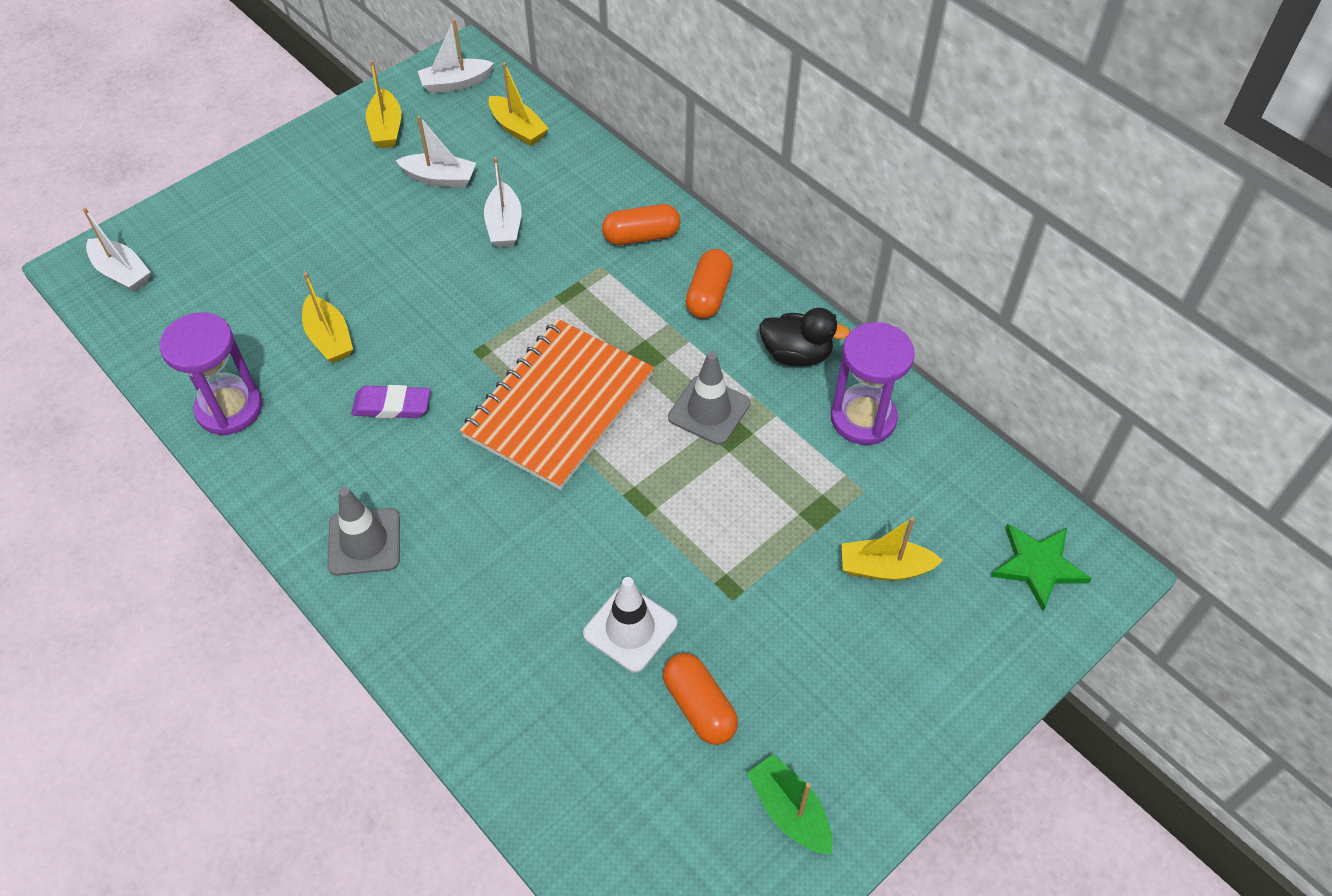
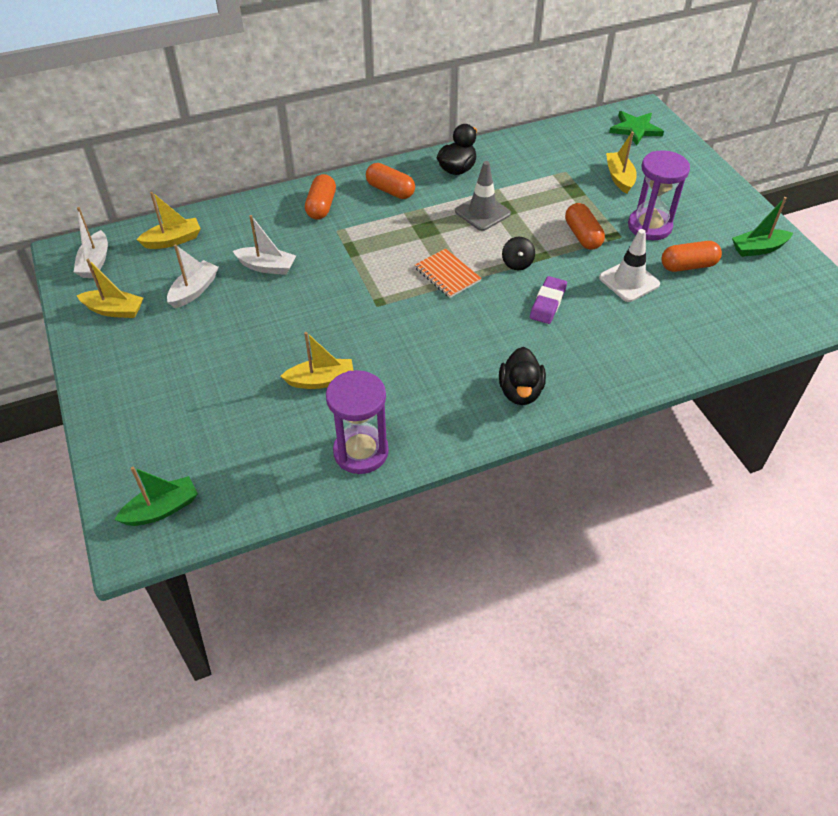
camera: 70 degrees left, 5 degrees down
white boat [83,208,151,292] -> green boat [115,467,198,526]
grey traffic cone [327,487,400,576] -> black duck [499,347,546,405]
purple eraser [351,385,430,419] -> purple eraser moved to [530,276,567,324]
orange notebook [460,319,654,490] -> orange notebook [415,248,481,298], size x0.48
purple hourglass [831,322,915,445] -> purple hourglass moved to [628,150,690,240]
yellow boat [842,517,943,581] -> yellow boat turned 150 degrees clockwise [606,131,637,194]
none -> black spinning top [502,236,535,270]
none -> orange capsule [565,203,605,250]

